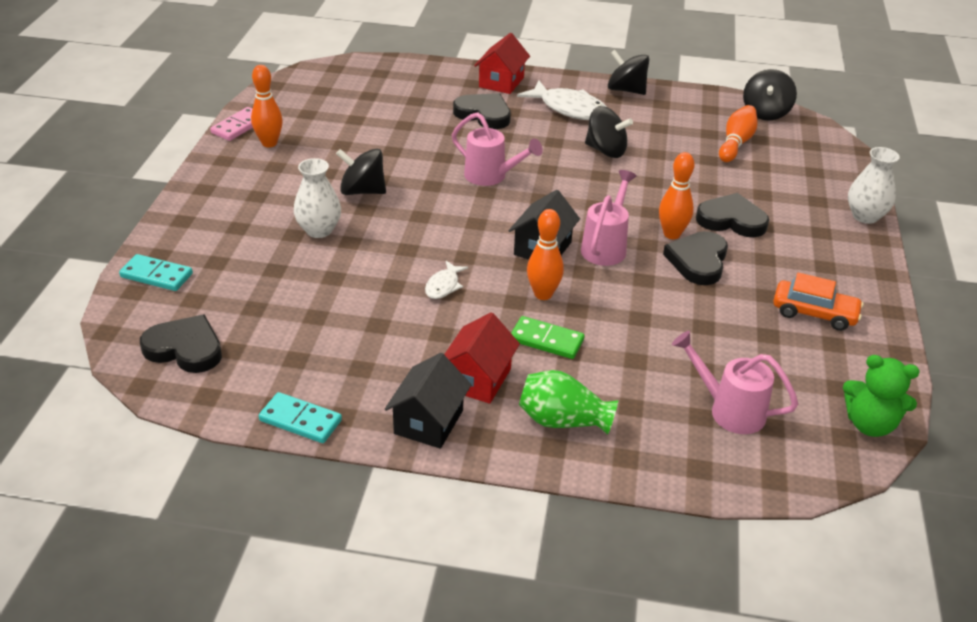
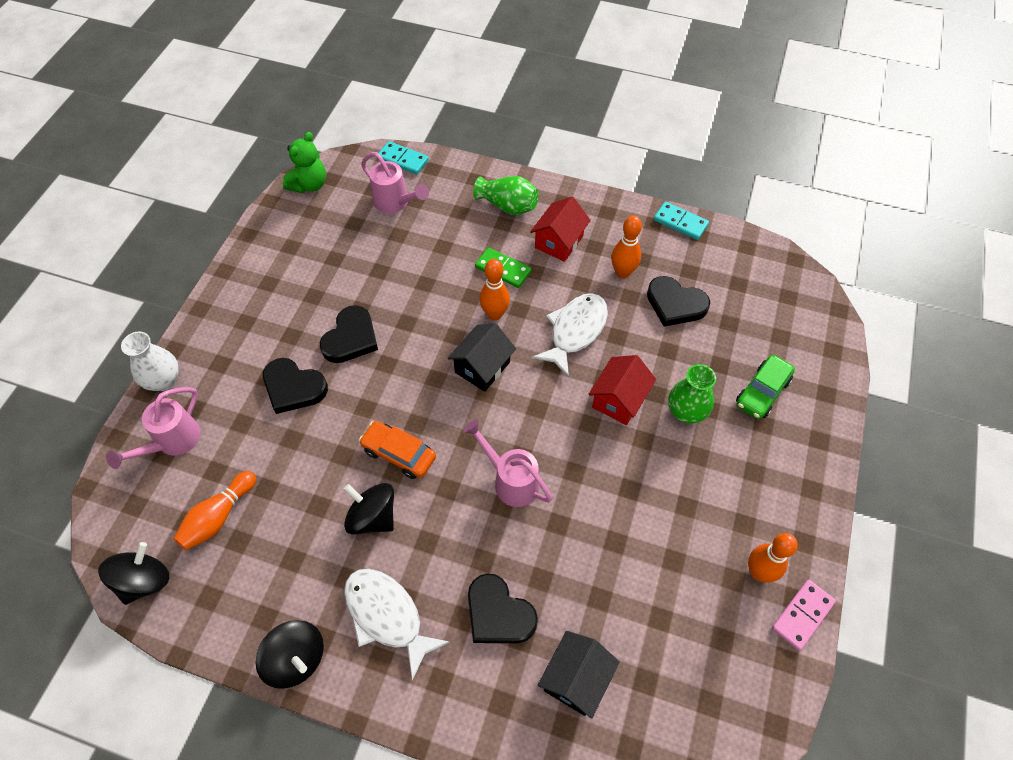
camera: 170 degrees left, 20 degrees up
turquoise domino [119,254,193,291] -> turquoise domino moved to [377,141,429,174]
black heart [140,314,222,373] -> black heart moved to [647,276,710,327]
white vase [294,158,341,238] -> green vase [668,364,716,424]
black spinning top [336,149,386,195] -> none
black house [385,353,471,449] -> black house moved to [538,631,620,718]
white fish [425,261,468,299] -> white fish [532,293,608,378], size x1.94
red house [474,33,530,94] -> red house moved to [589,355,656,425]
pink watering can [581,170,637,266] -> pink watering can moved to [106,387,201,469]
orange bowling pin [659,152,694,239] -> orange bowling pin moved to [611,216,642,278]
orange car [773,272,864,331] -> orange car moved to [359,421,436,479]
green teddy bear [843,355,920,437] -> green teddy bear turned 90 degrees clockwise [283,132,326,193]
none -> green car [736,355,795,419]

